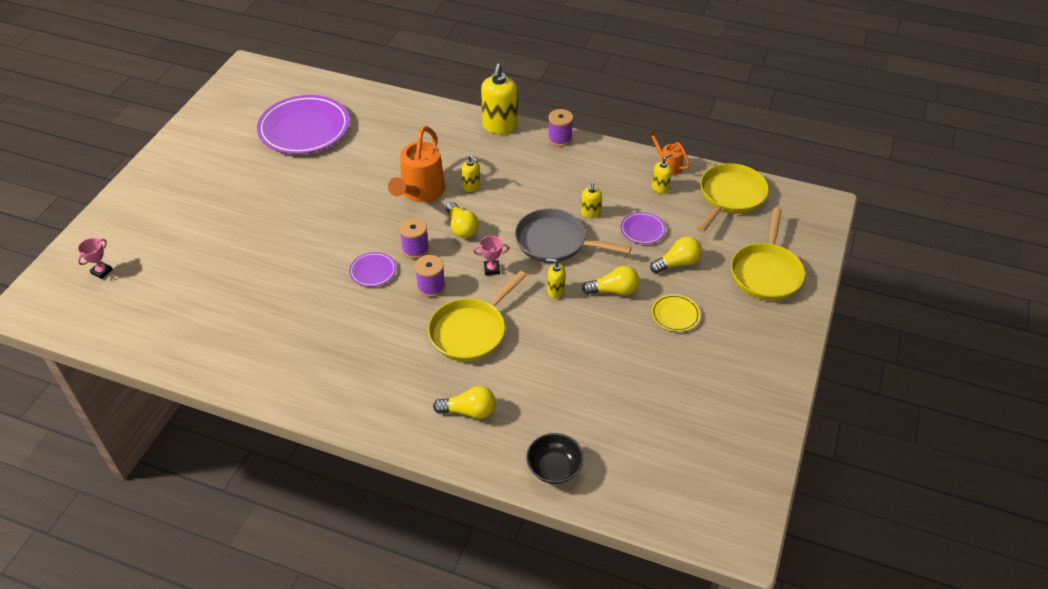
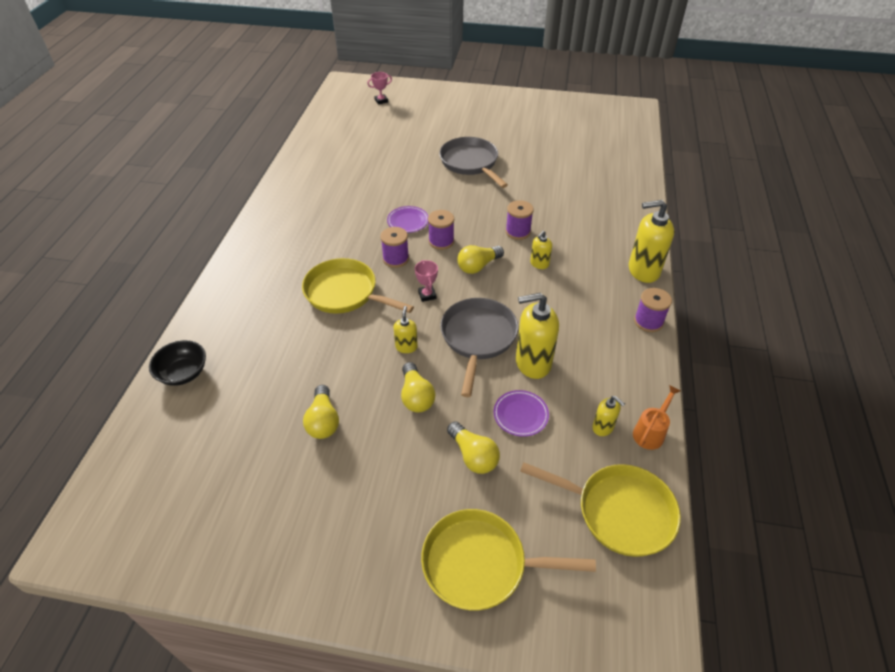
camera: 80 degrees right, 0 degrees up
pink trophy [78,238,113,279] -> pink trophy turned 45 degrees counterclockwise [367,72,392,105]
purple plate [257,95,350,154] -> none
orange watering can [388,126,445,202] -> purple spool [506,200,534,240]
yellow light bulb [433,386,496,419] -> yellow light bulb moved to [303,385,339,439]
yellow soap dispenser [581,182,602,218] -> yellow soap dispenser [516,293,559,379], size x1.95
yellow plate [651,294,700,332] -> none
none -> grey pan [439,137,508,188]

